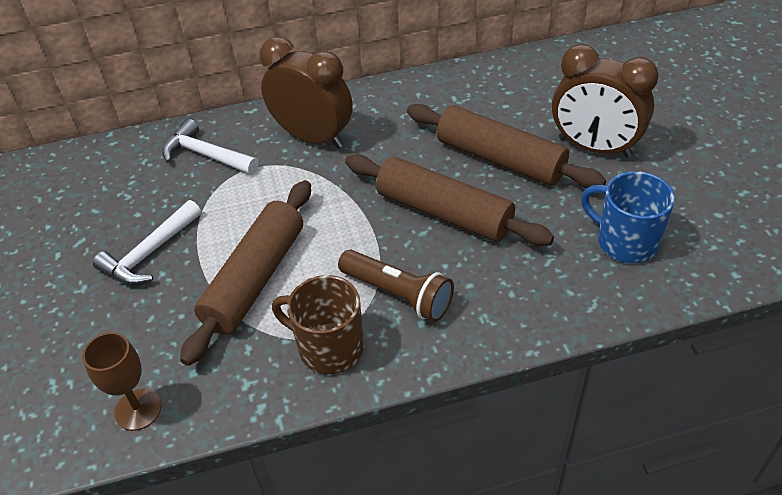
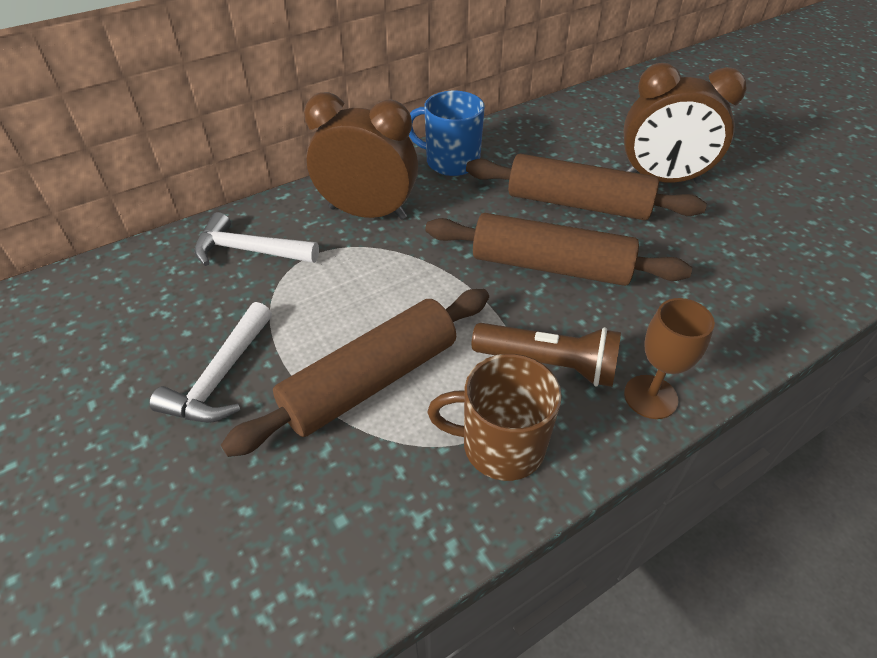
camera: 20 degrees left, 0 degrees up
brown goblet [82,332,161,431] -> brown goblet moved to [624,298,715,419]
brown rolling pin [180,180,311,366] -> brown rolling pin turned 45 degrees clockwise [221,289,489,457]
blue mug [581,171,675,263] -> blue mug moved to [409,91,485,176]

